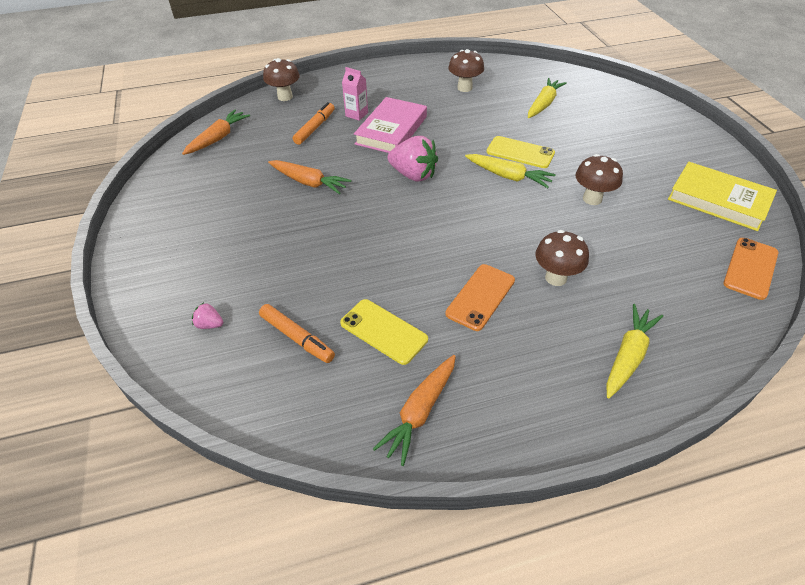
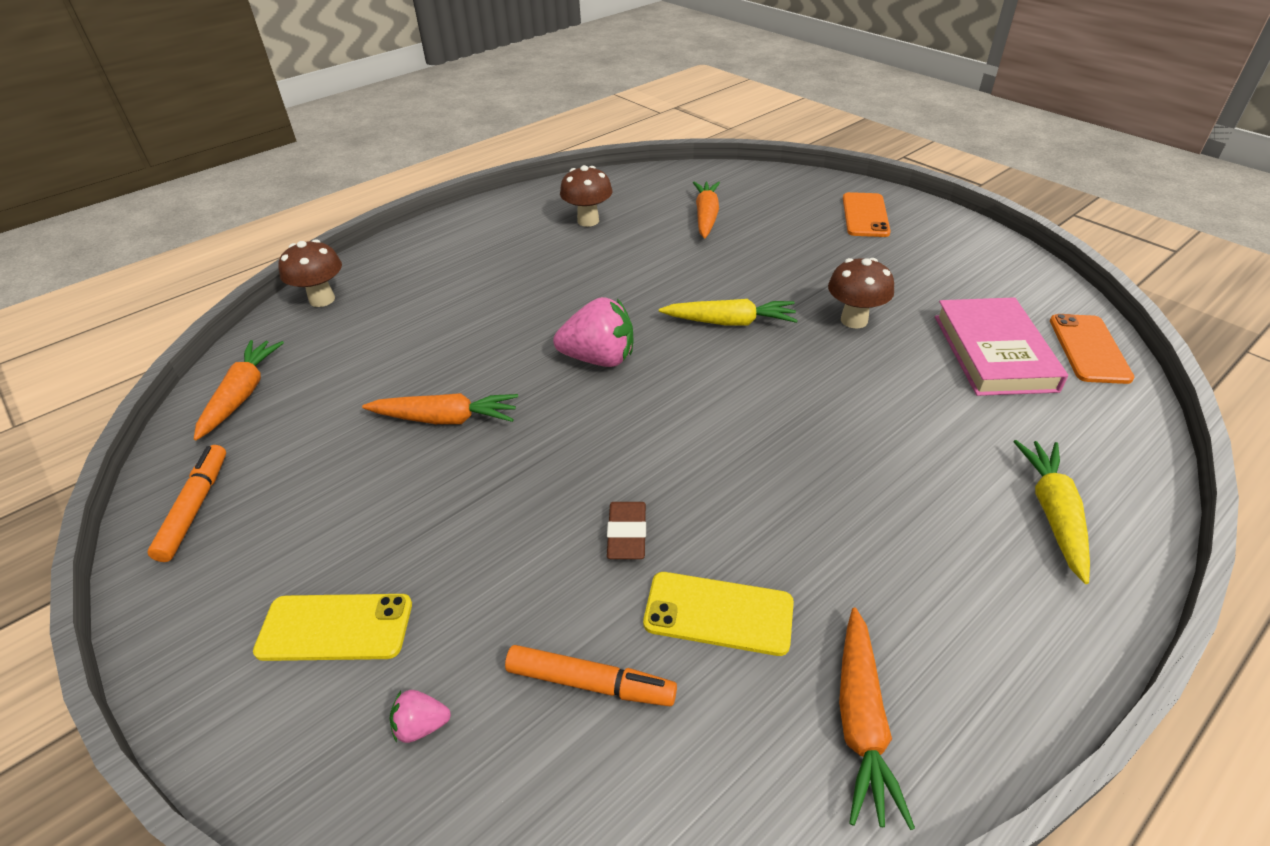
camera: 25 degrees left, 5 degrees down
orange marker [293,102,335,145] -> orange marker moved to [147,445,226,562]
pink carton [342,67,368,121] -> none
pink book [354,97,427,153] -> pink book moved to [935,297,1068,396]
orange phone [445,264,515,331] -> orange phone moved to [843,192,891,237]
yellow phone [487,136,555,168] -> yellow phone moved to [253,594,412,661]
yellow carrot [528,78,567,118] -> orange carrot [693,182,720,238]
brown mushroom [535,230,589,286] -> none
yellow book [668,162,777,231] -> none
none -> brown eraser [607,502,646,559]

